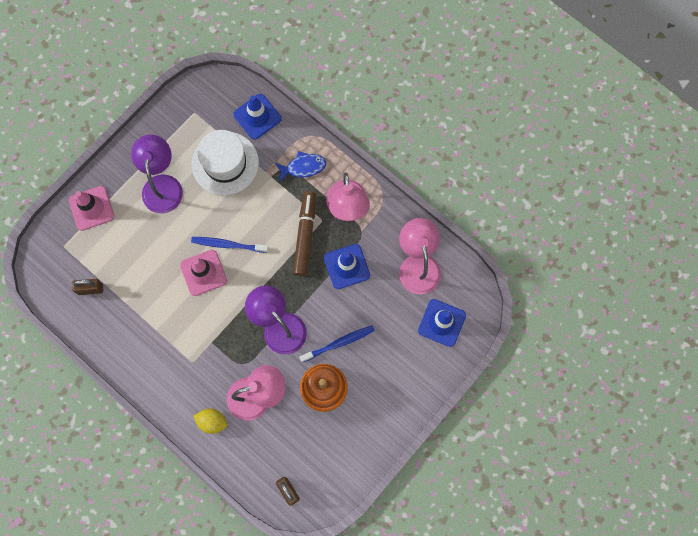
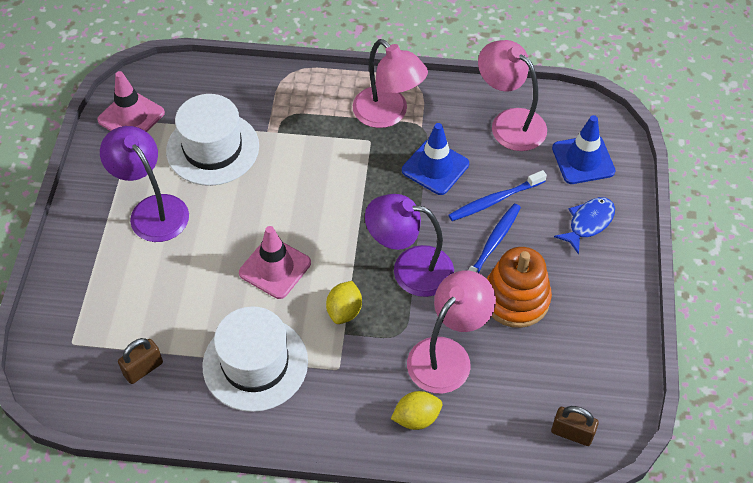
camera: 35 degrees left, 20 degrees down
pink traffic cone [69,186,114,231] -> pink traffic cone moved to [97,71,165,132]
blue toothbrush [191,237,269,253] -> blue toothbrush moved to [449,170,547,221]
blue traffic cone [233,94,282,140] -> none
blue fish [275,151,326,182] -> blue fish moved to [554,197,615,254]
brown marker [293,191,316,276] -> none
none -> white hat [202,306,308,412]
none -> yellow lemon [326,281,362,324]

